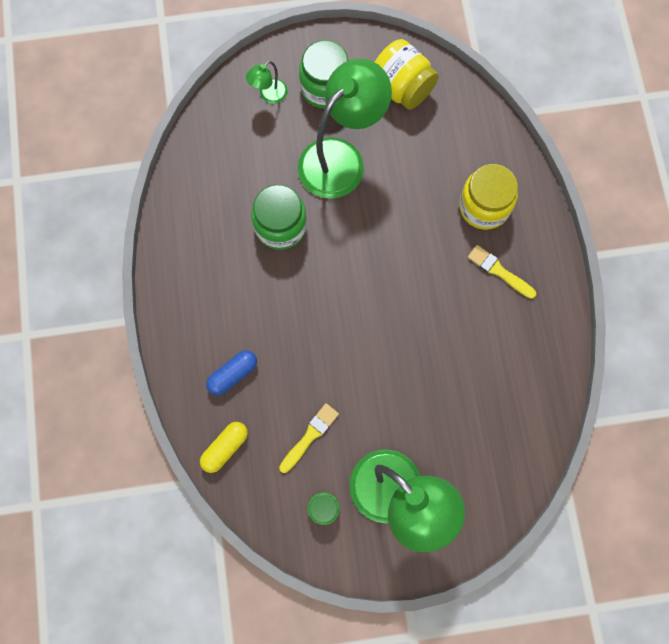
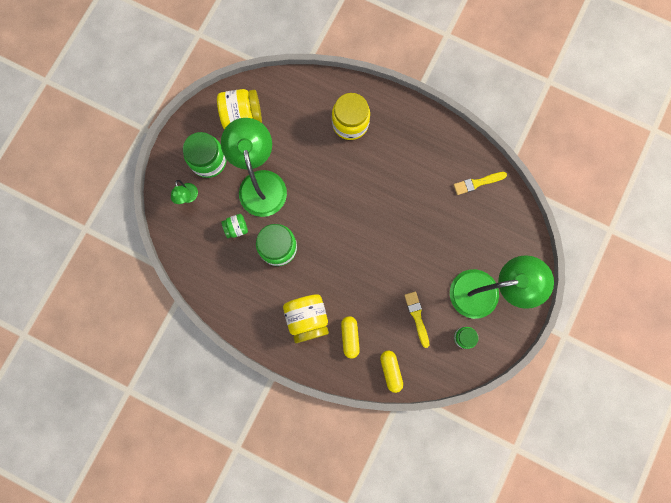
camera: 55 degrees left, 5 degrees up
blue capsule [206,350,257,396] -> yellow capsule [341,316,360,358]
yellow brush [468,245,536,299] -> yellow brush moved to [454,172,507,195]
none -> green jar [221,214,248,238]
none -> yellow jar [283,294,329,343]

